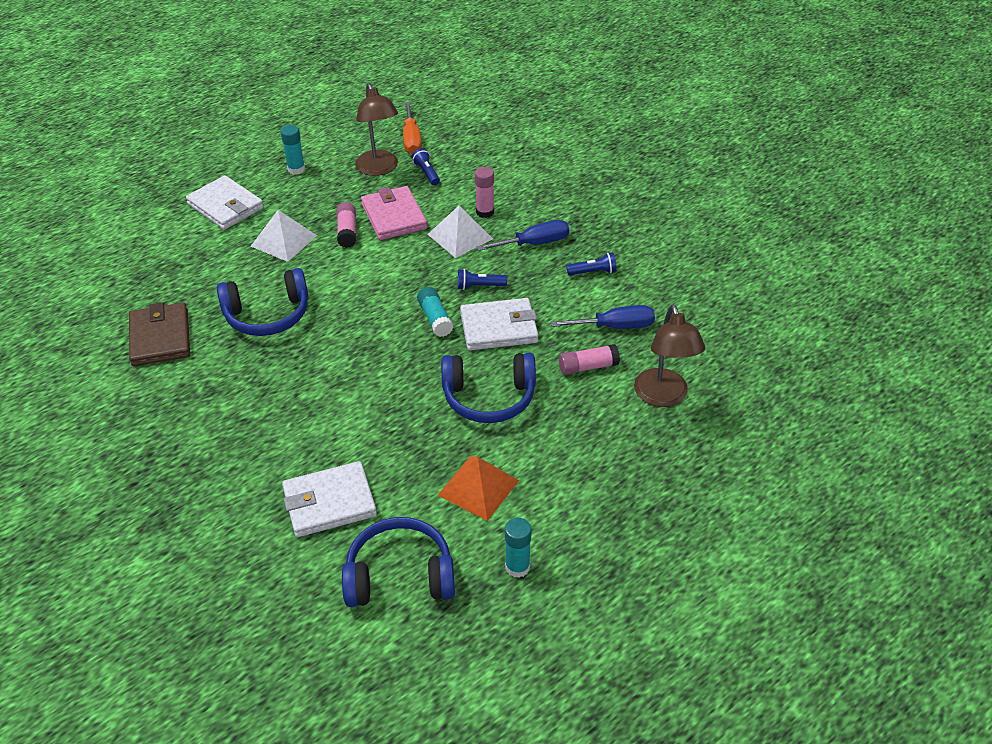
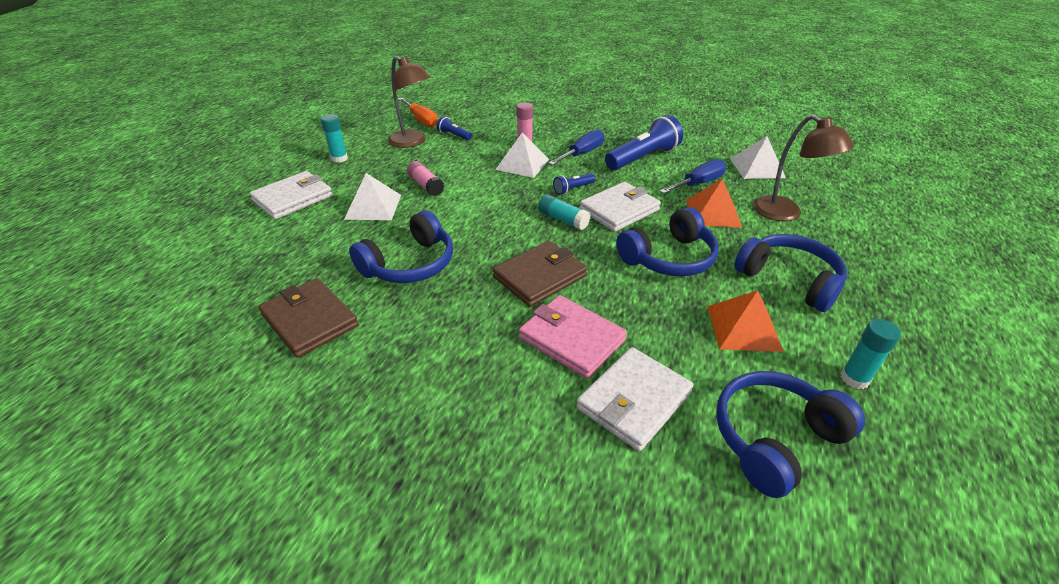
camera: 30 degrees left, 5 degrees down
white wallet [186,175,264,230] -> white wallet turned 60 degrees counterclockwise [250,171,333,219]
pink wallet [361,186,427,240] -> pink wallet moved to [519,295,627,379]
pink glue stick [559,344,620,375] -> orange pyramid [686,179,742,228]
blue flashlight [566,253,617,275] -> blue flashlight [605,115,683,170], size x2.08
none -> brown wallet [492,241,587,307]
none -> white pyramid [730,136,786,179]
none -> blue headphones [734,234,847,312]

